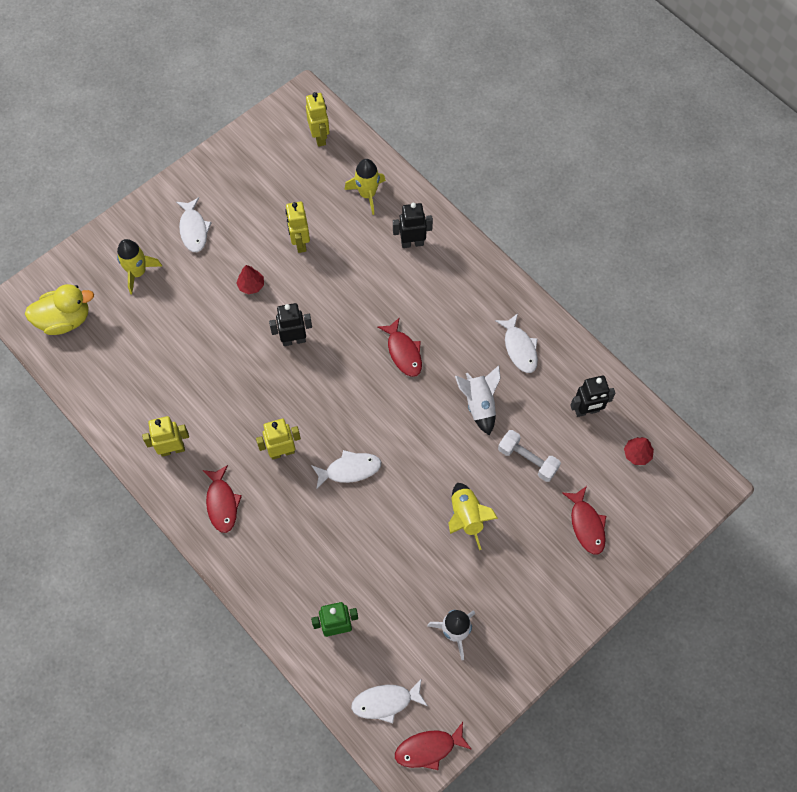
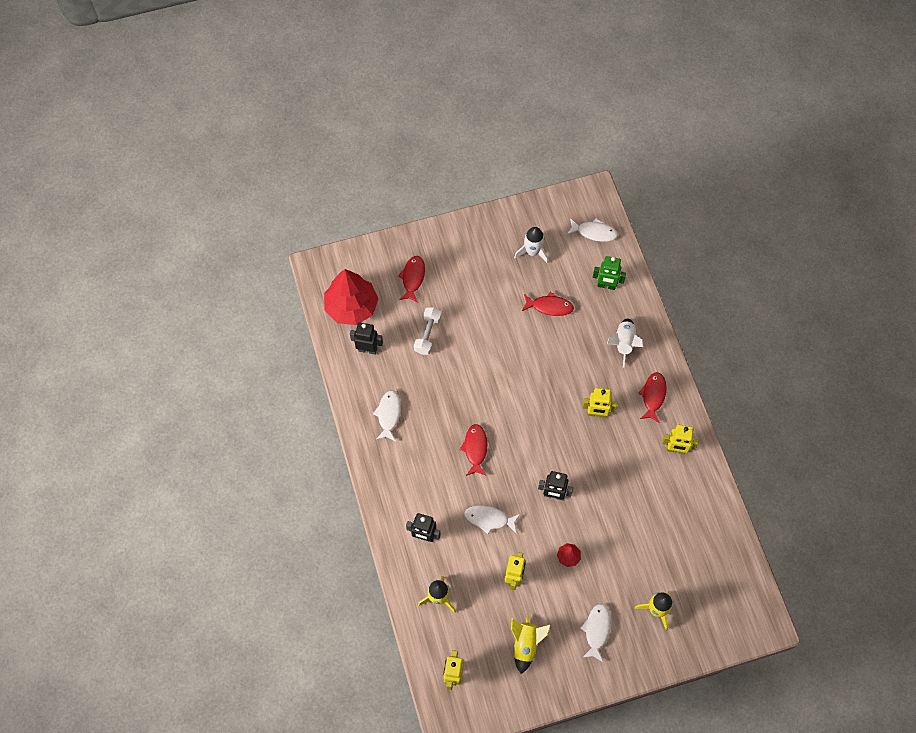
camera: 155 degrees left, 0 degrees up
yellow duck [25,284,94,335] -> none
white fish [311,450,381,490] -> white fish moved to [464,505,520,534]
red fish [395,722,472,770] -> red fish moved to [522,292,574,316]
yellow rocket [448,483,498,550] -> yellow rocket moved to [511,614,551,674]
white rocket [455,365,501,435] -> white rocket moved to [607,318,643,367]
white dumbbell [498,430,561,482] -> white dumbbell turned 45 degrees clockwise [414,307,442,355]
red tree [624,437,654,465] -> red tree [324,269,378,325], size x2.45

